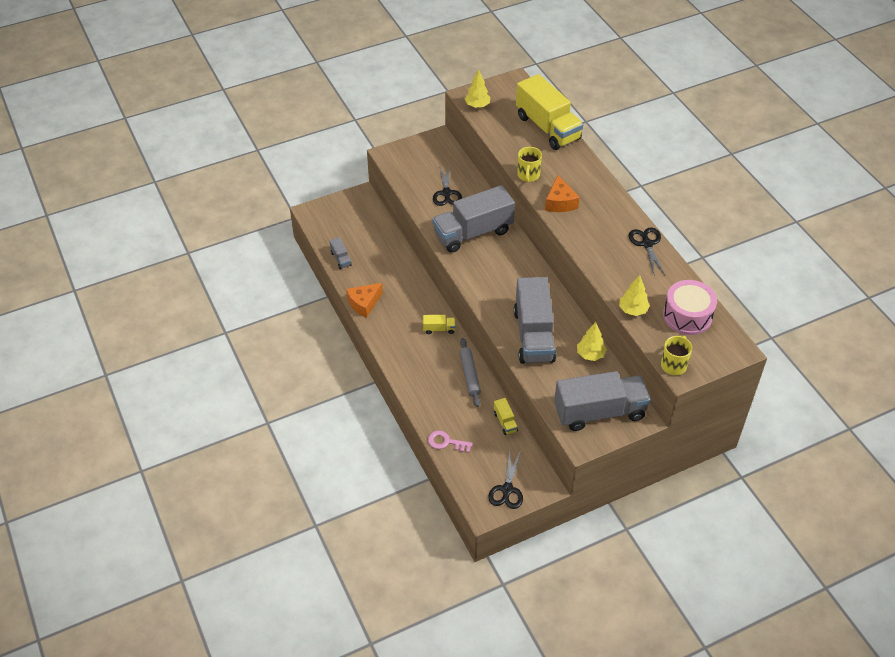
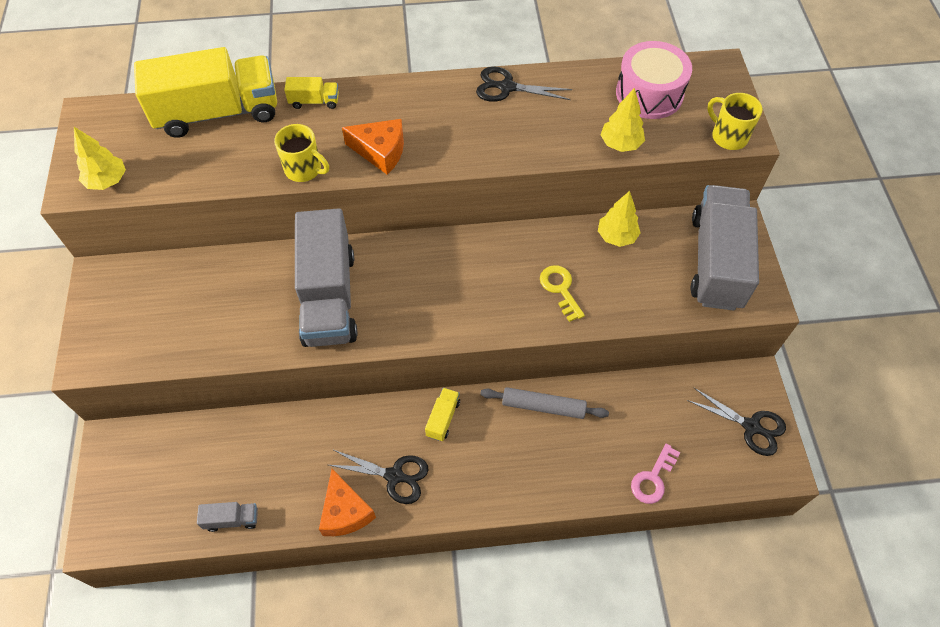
camera: 70 degrees left, 10 degrees up
black scissors [433,165,462,206] -> black scissors moved to [329,450,429,504]
yellow truck [494,398,518,435] -> yellow truck moved to [284,77,339,109]
grey truck [514,277,556,364] -> yellow key [540,265,585,322]

